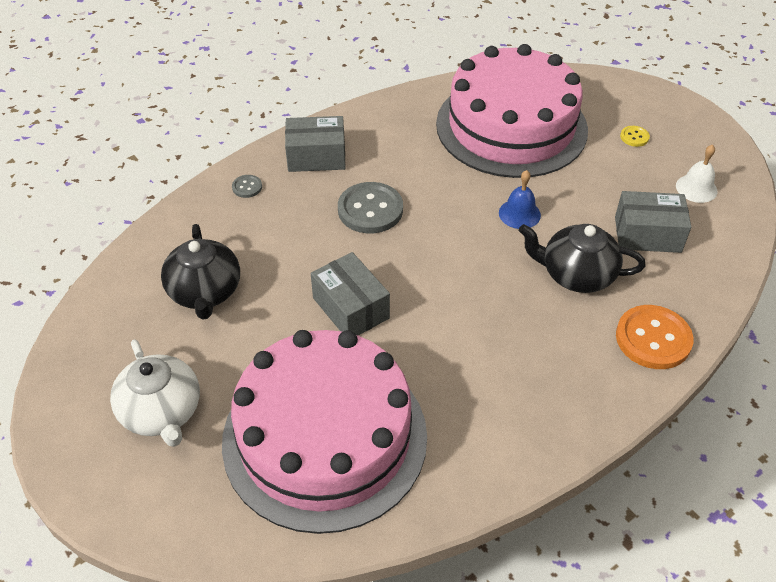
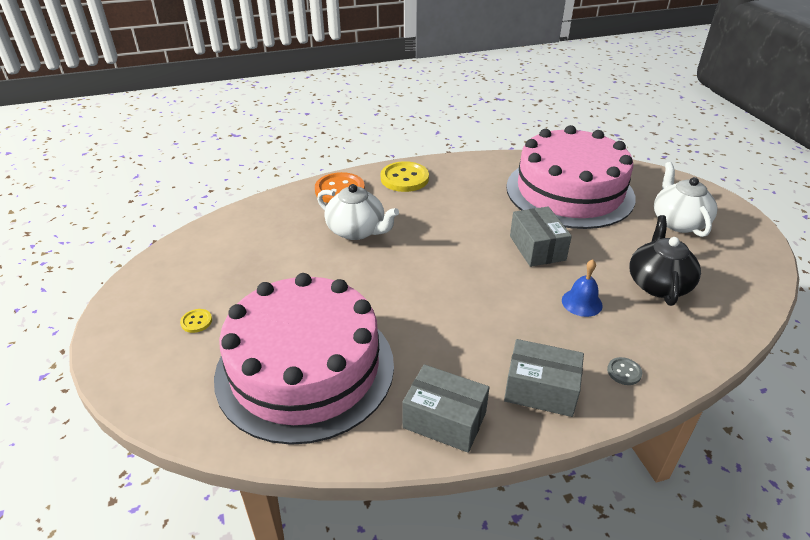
camera: 160 degrees left, 10 degrees down
grey button [338,182,403,233] -> none
blue bell [499,170,541,229] -> blue bell moved to [562,259,603,317]
black teapot [519,224,646,293] -> white teapot [317,184,399,240]
grey box [615,191,691,253] -> grey box moved to [402,364,489,453]
white bell [676,145,717,203] -> none
none -> yellow button [381,161,429,192]

